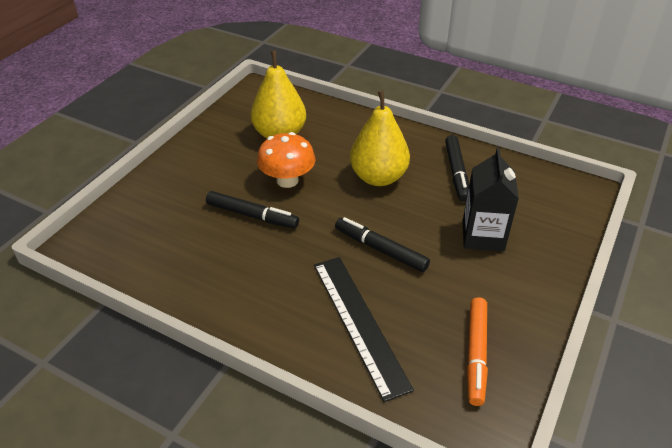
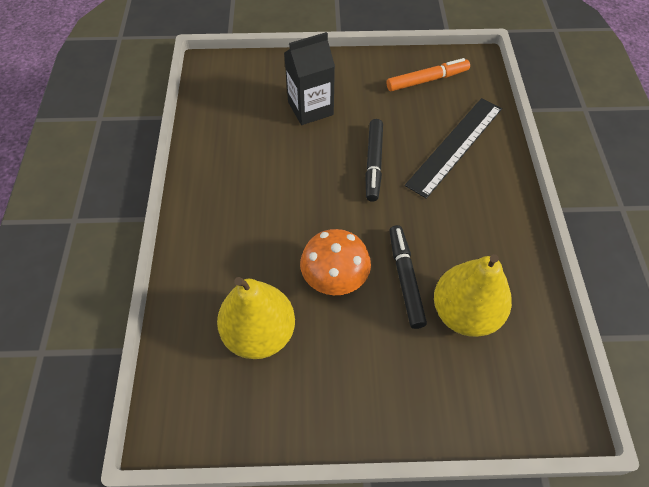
camera: 120 degrees left, 15 degrees up
yellow pear [350,90,410,186] -> yellow pear moved to [434,254,512,337]
black marker [445,135,469,202] -> none

